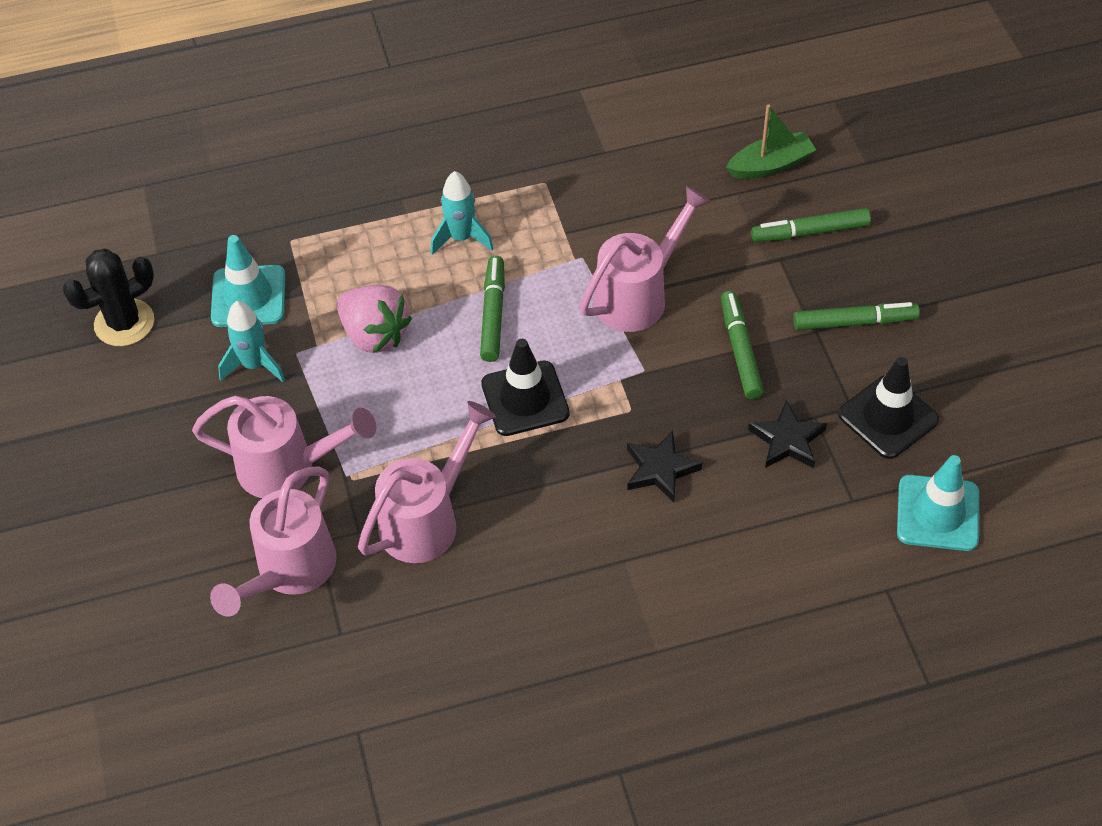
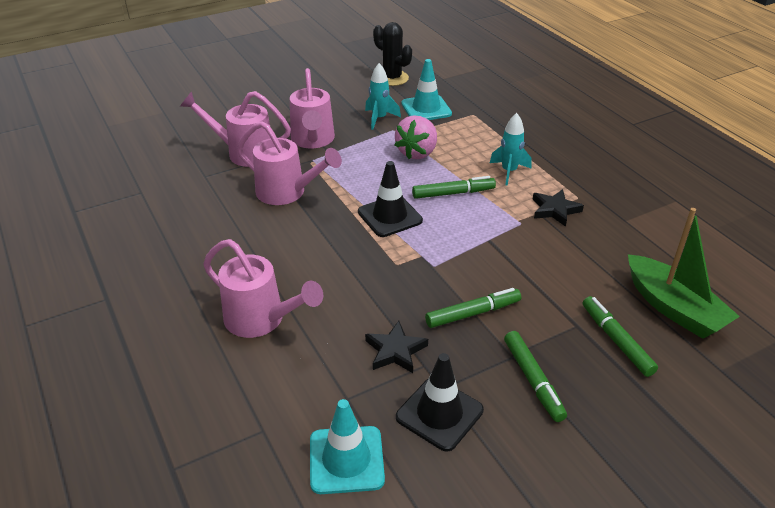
camera: 75 degrees right, 15 degrees down
pink watering can [580,186,711,332] -> pink watering can moved to [203,239,323,338]
black star [627,430,702,502] -> black star moved to [532,189,584,227]
green boat [726,104,816,179] -> green boat [628,208,740,339], size x1.52

